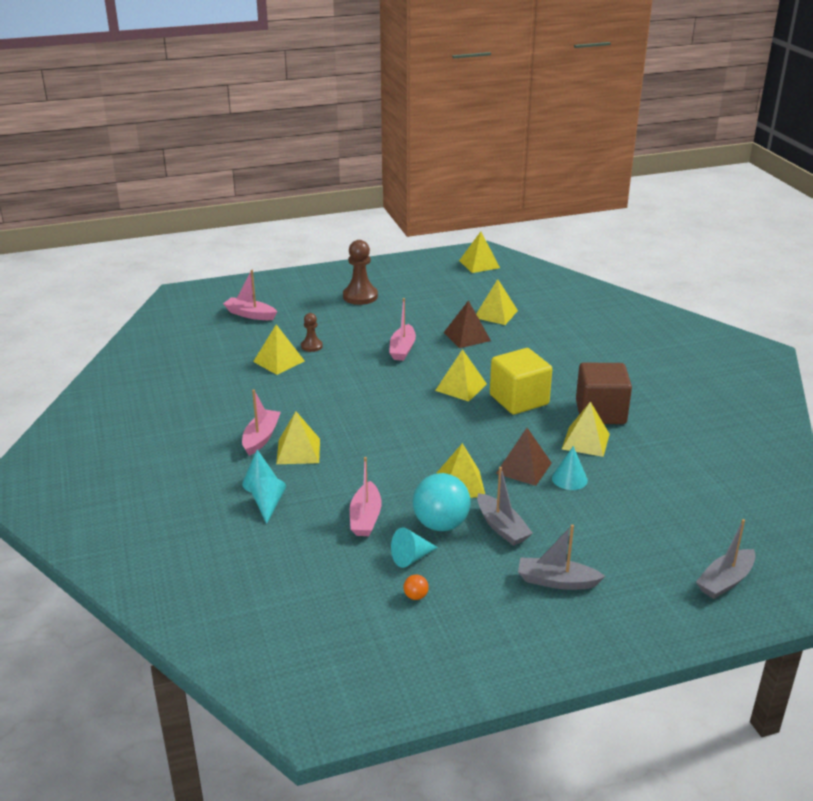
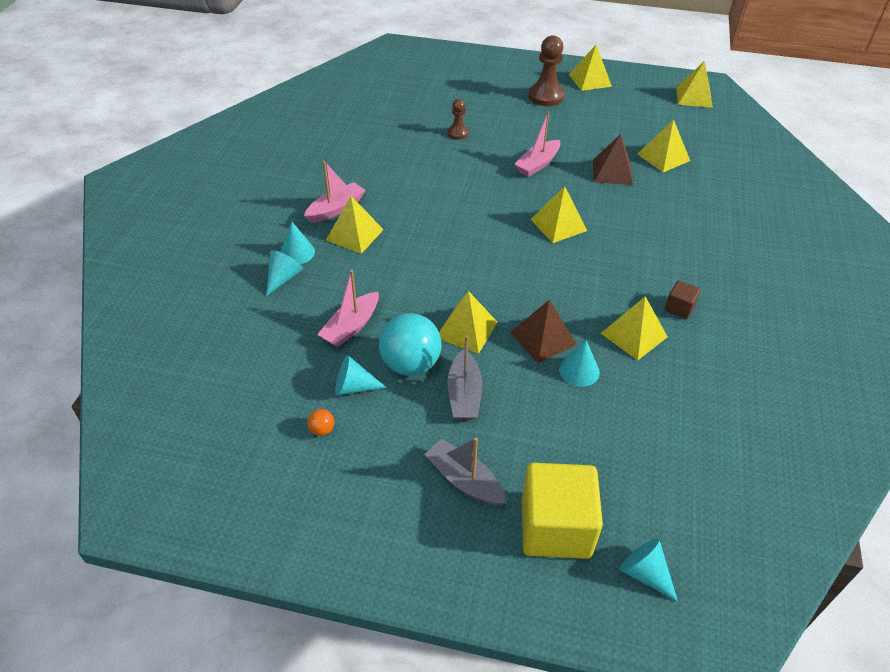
camera: 30 degrees right, 15 degrees up
pink boat [223,270,277,320] -> none
yellow pyramid [253,324,305,375] -> yellow pyramid moved to [569,45,612,91]
yellow cube [490,348,552,414] -> yellow cube moved to [522,463,603,559]
brown cube [576,362,632,424] -> brown cube [665,280,701,319], size x0.46
grey boat [696,519,756,599] -> turquoise cone [620,538,678,602]

